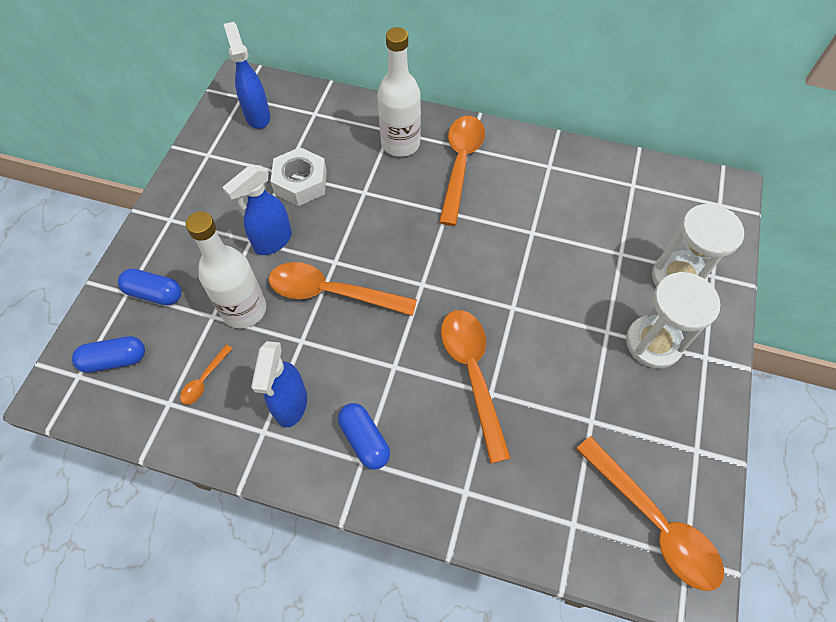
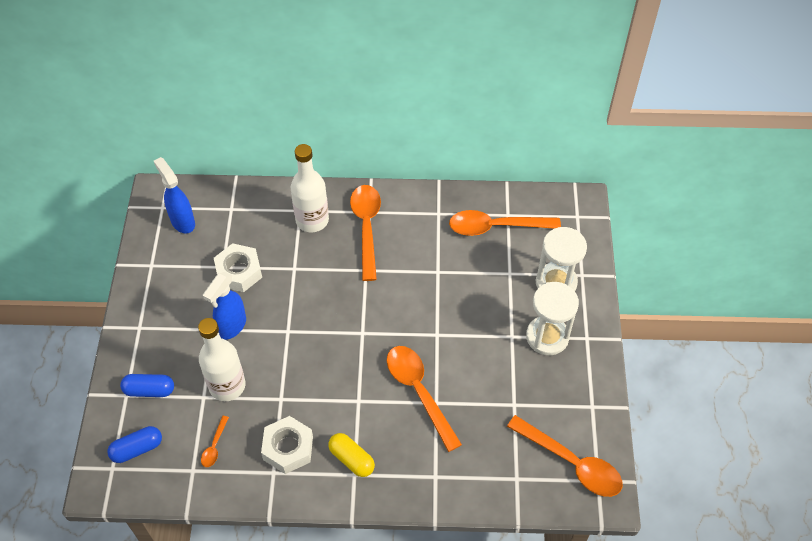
camera: 15 degrees left, 5 degrees down
blue spray bottle [251,341,307,427] -> white nut [261,416,313,474]
orange spoon [269,262,417,316] -> orange spoon moved to [449,210,561,236]
blue capsule [338,403,390,470] -> yellow capsule [328,433,375,477]

